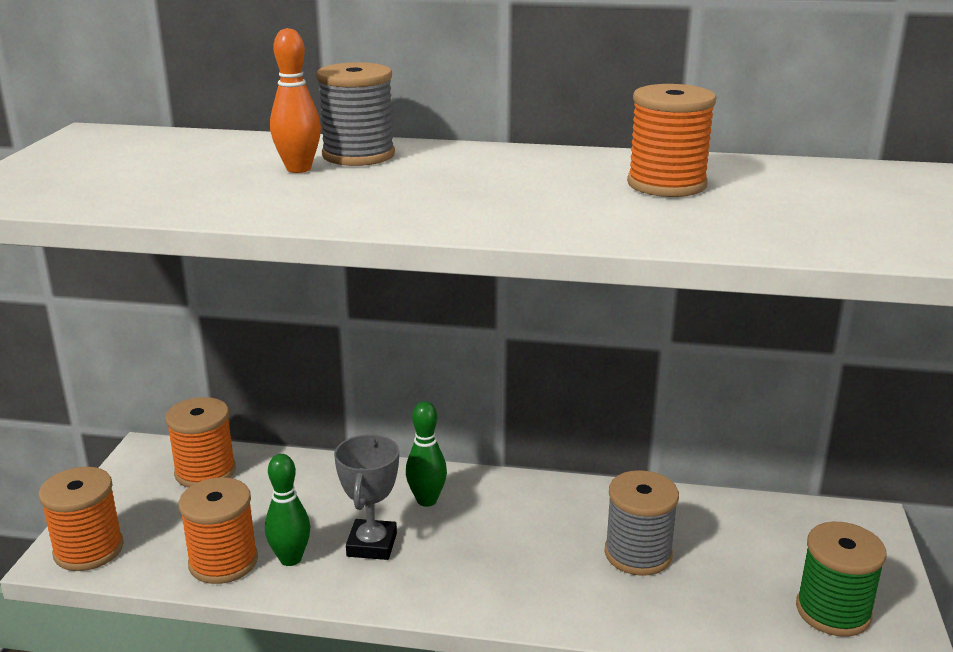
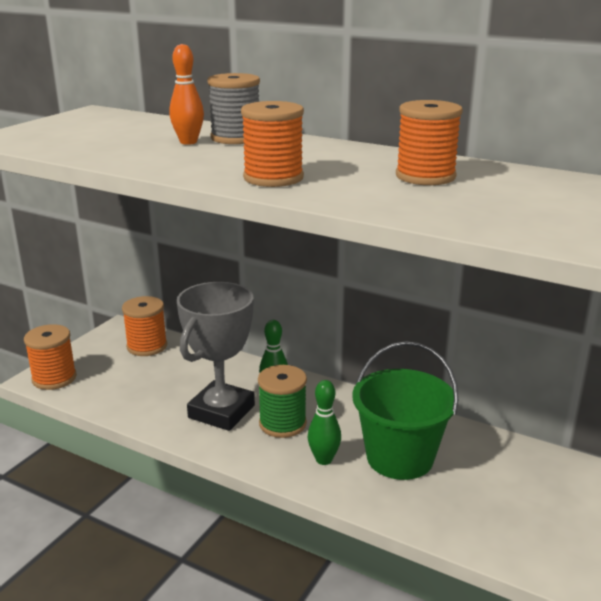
camera: 20 degrees right, 0 degrees up
orange spool [179,477,258,584] -> orange spool moved to [241,101,304,187]
green bowling pin [265,454,310,566] -> green bowling pin moved to [308,380,341,465]
grey trophy [334,434,399,560] -> grey trophy [177,282,255,431], size x1.65
grey spool [605,470,679,576] -> green bucket [353,341,458,480]
green spool [796,522,887,637] -> green spool moved to [258,365,307,438]

